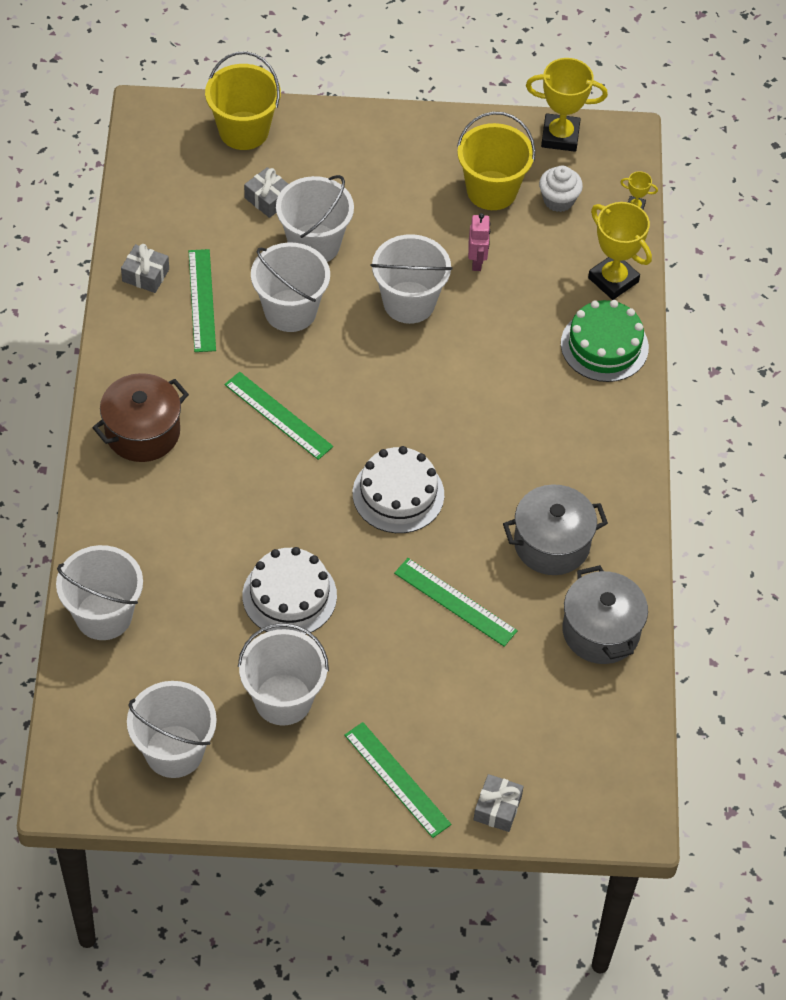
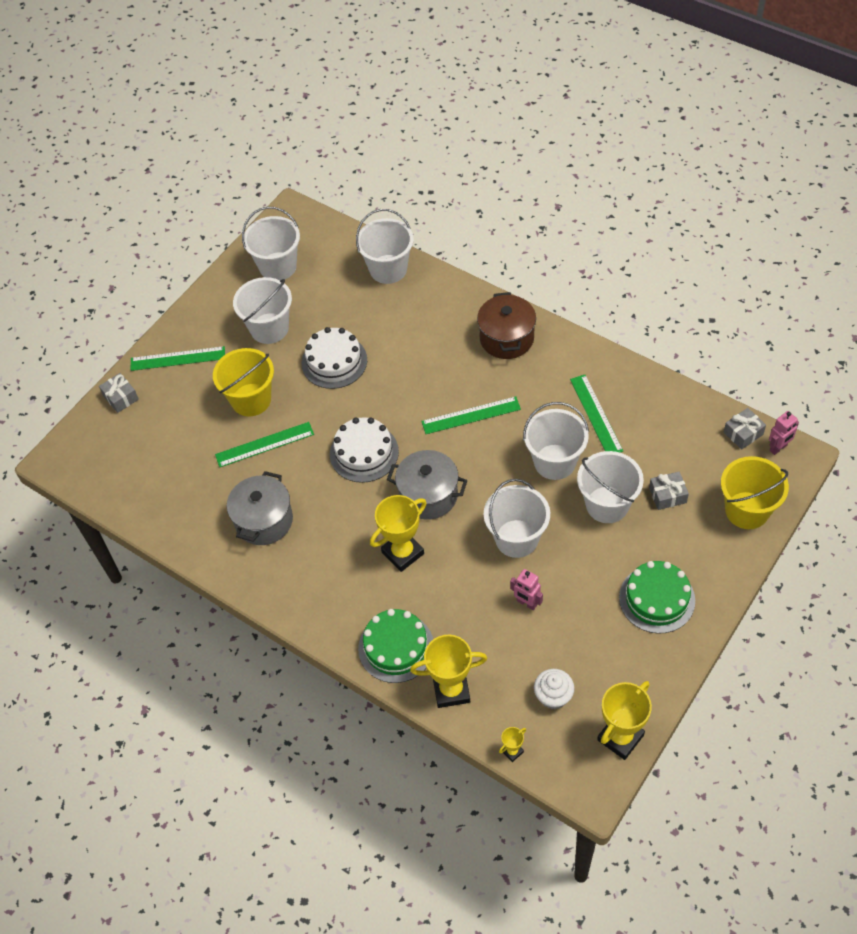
camera: 130 degrees right, 0 degrees up
grey gift [121,244,169,293] -> grey gift moved to [724,408,766,450]
green ruler [189,249,216,352] -> green ruler turned 45 degrees clockwise [570,375,623,453]
yellow bucket [457,112,535,210] -> yellow bucket moved to [213,348,274,416]
grey pot [562,565,648,664] -> grey pot moved to [387,450,468,520]
none -> yellow trophy [370,495,427,572]
none -> green cake [619,561,695,634]
none -> pink robot [769,411,799,455]

